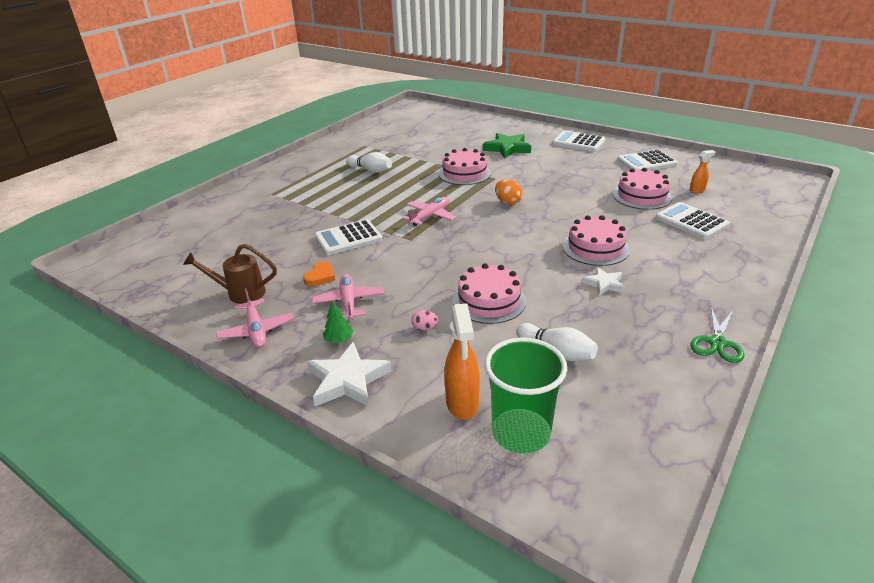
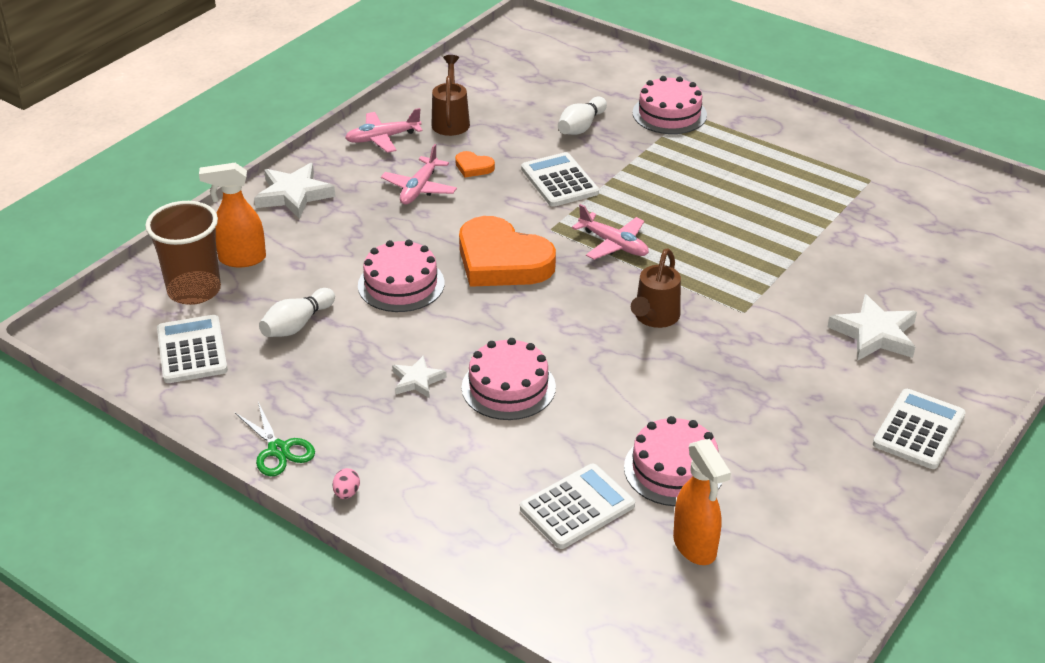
camera: 90 degrees right, 5 degrees up
pink plane [312,274,384,320] -> pink plane turned 120 degrees clockwise [381,144,457,205]
green tree [323,301,353,343] -> none
white bowling pin [347,152,392,173] -> white bowling pin moved to [558,97,607,135]
pink egg [412,310,438,330] -> pink egg moved to [333,468,360,499]
pink cake [439,148,491,185] -> pink cake moved to [632,76,707,134]
green star [483,133,531,159] -> white star [828,294,917,361]
green cup [484,337,567,454] -> brown cup [145,201,221,305]
orange egg [495,180,523,205] -> brown watering can [631,248,681,328]
white calculator [617,149,678,170] -> white calculator moved to [157,315,228,383]
orange spray bottle [690,150,716,193] -> orange spray bottle [673,439,731,565], size x1.79
green scissors [690,307,744,363] -> green scissors turned 150 degrees counterclockwise [235,402,315,476]
none -> orange heart [459,216,556,287]

